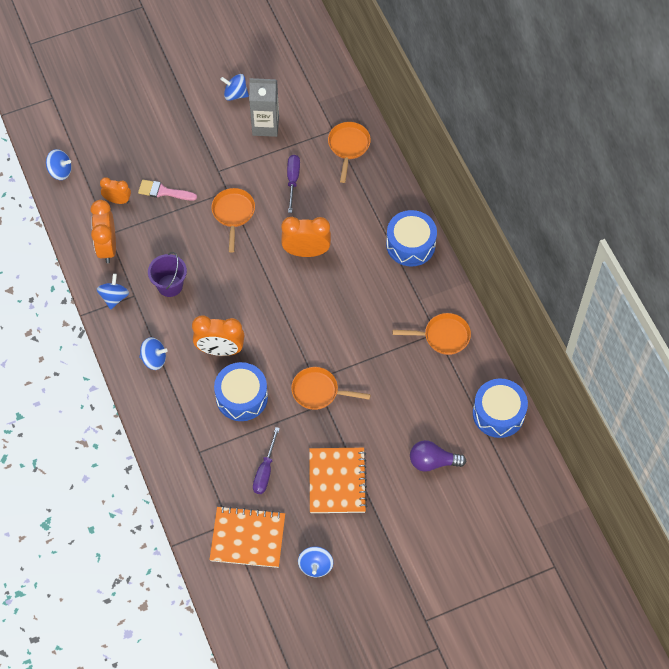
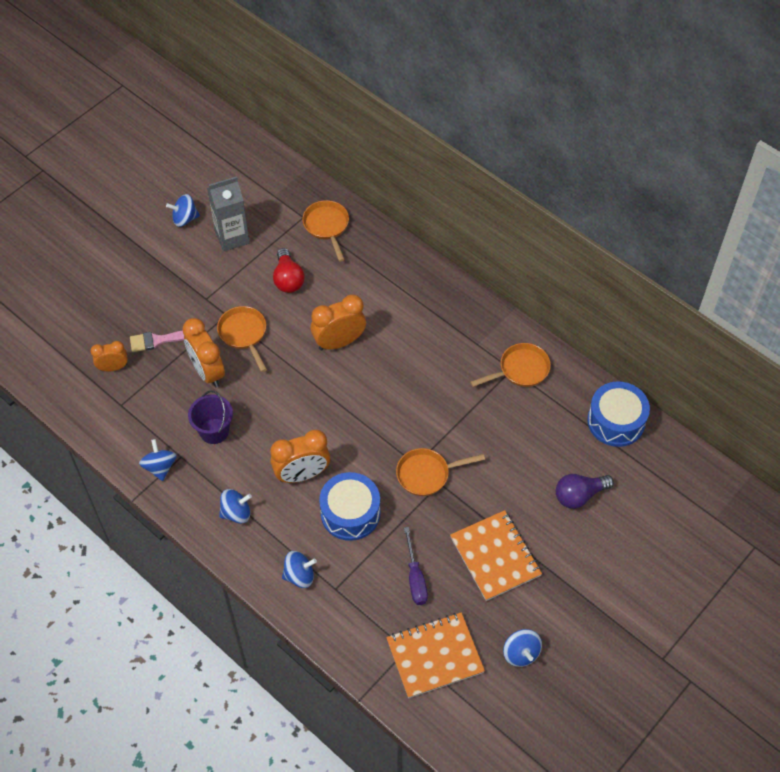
camera: 25 degrees left, 5 degrees down
blue spinning top [46,149,72,180] -> blue spinning top moved to [282,551,317,588]
orange clock [90,200,116,263] -> orange clock moved to [182,318,225,388]
purple screwdriver [287,155,300,213] -> red light bulb [273,248,305,293]
blue drum [386,210,437,266] -> none

